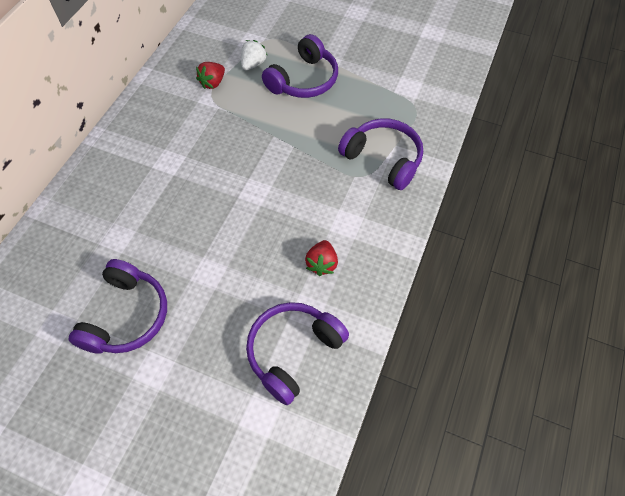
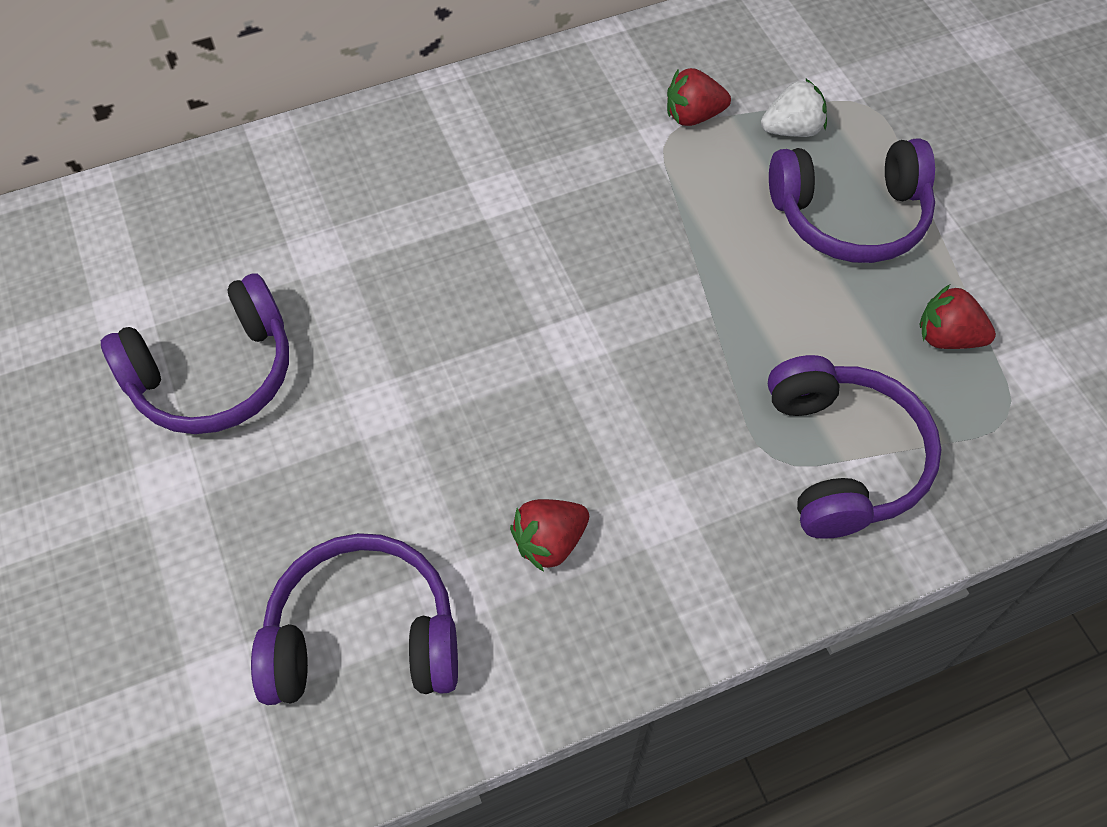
camera: 45 degrees right, 0 degrees up
none -> red strawberry [919,284,996,349]

